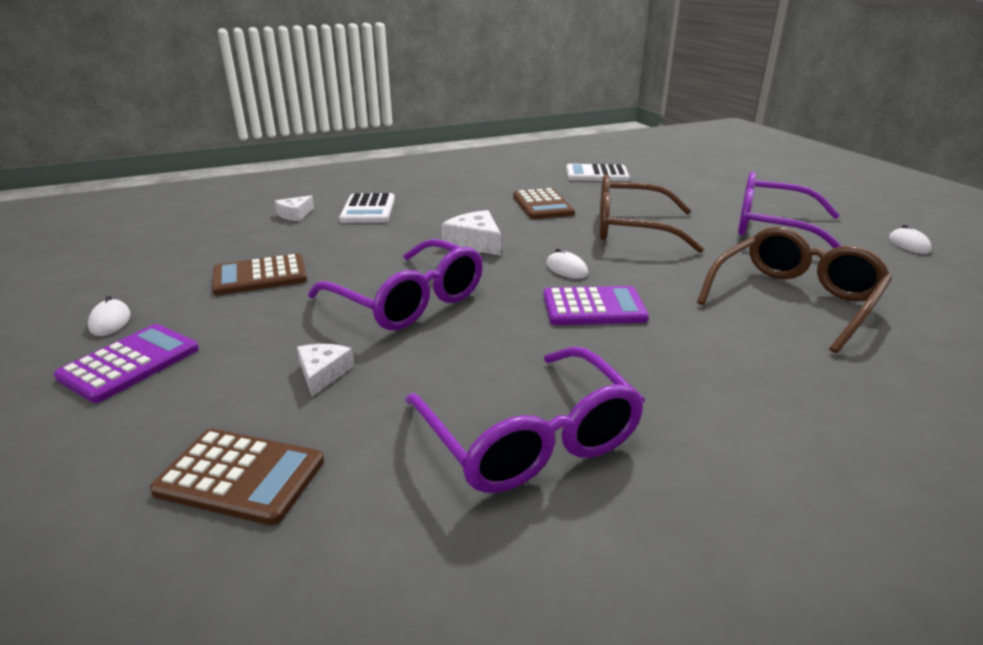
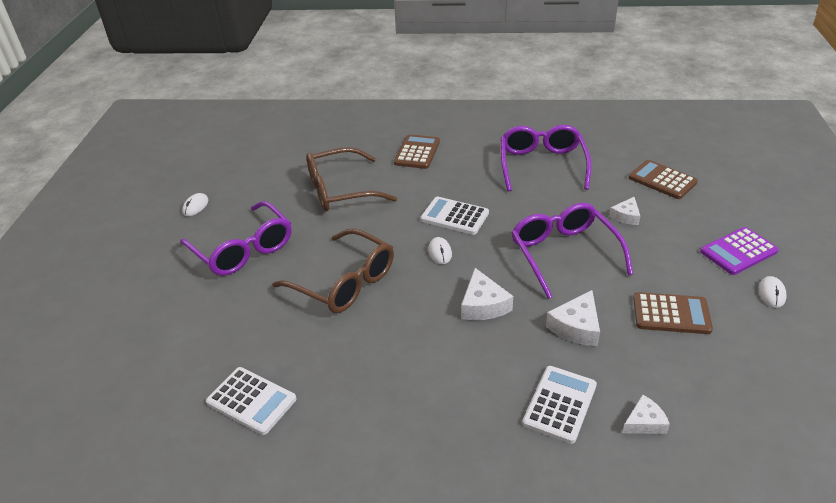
camera: 150 degrees left, 10 degrees up
brown calculator [513,188,575,219] -> brown calculator moved to [394,134,440,169]
purple calculator [543,286,649,325] -> white calculator [421,197,489,235]
none -> white cheese [546,290,600,346]

